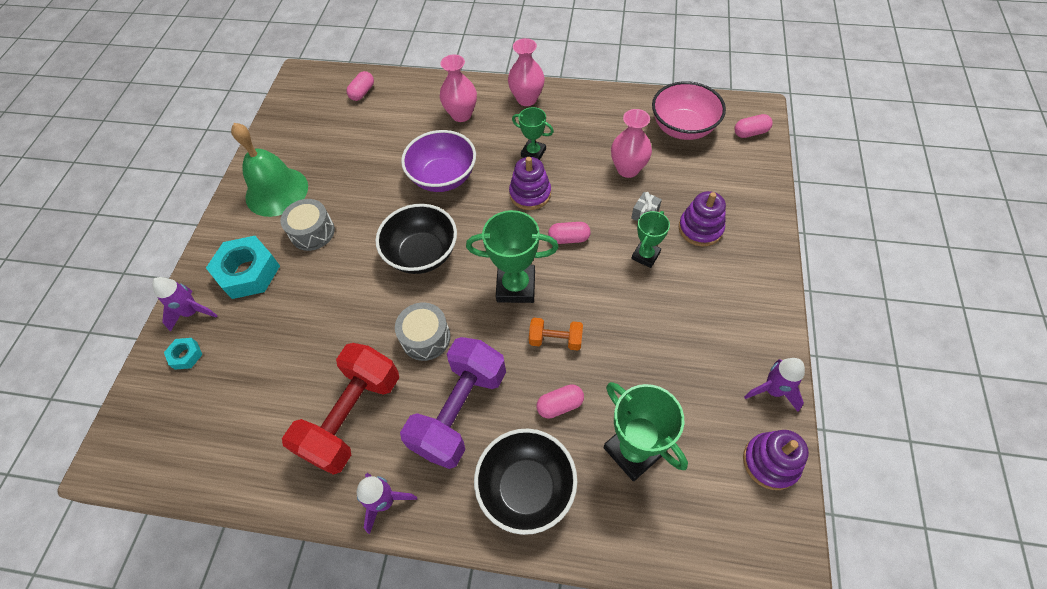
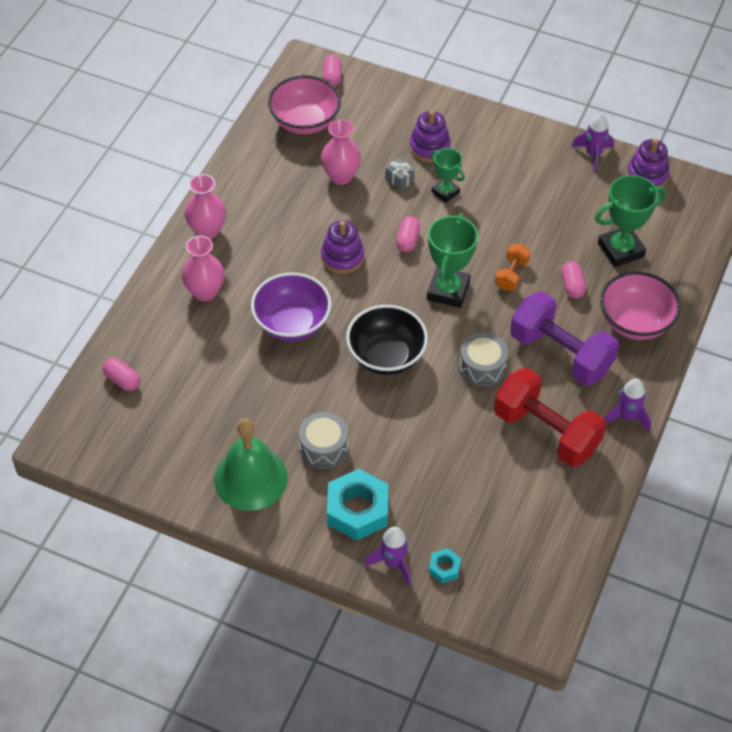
camera: 80 degrees left, 5 degrees down
black bowl [474,429,577,535] -> pink bowl [600,272,681,340]
green trophy [512,107,554,160] -> none

